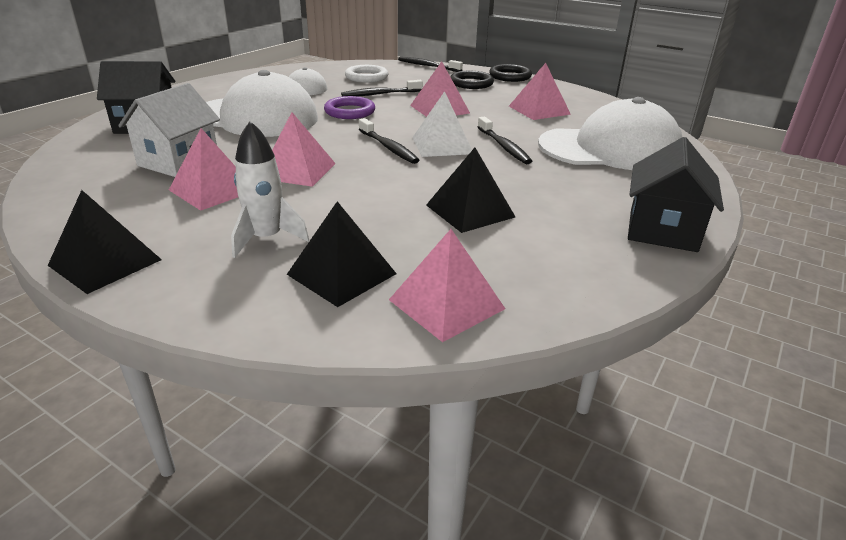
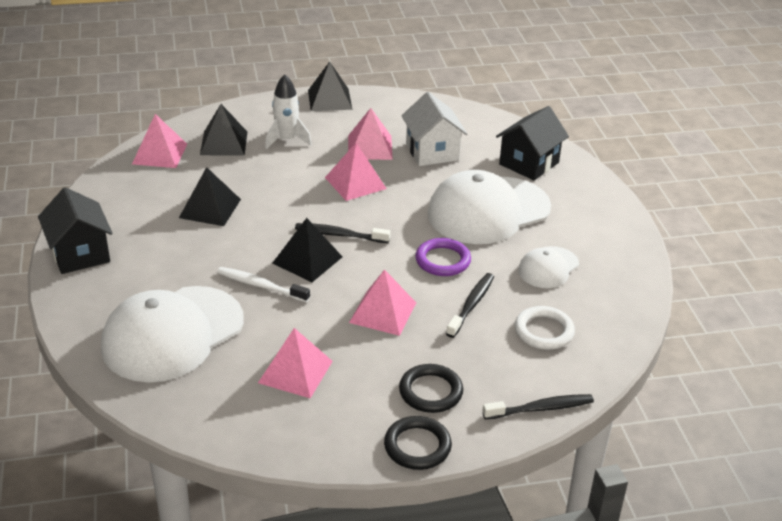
camera: 135 degrees right, 5 degrees up
white pyramid [412,91,472,157] -> black pyramid [272,218,342,282]
black toothbrush [478,117,532,164] -> white toothbrush [217,267,310,302]

